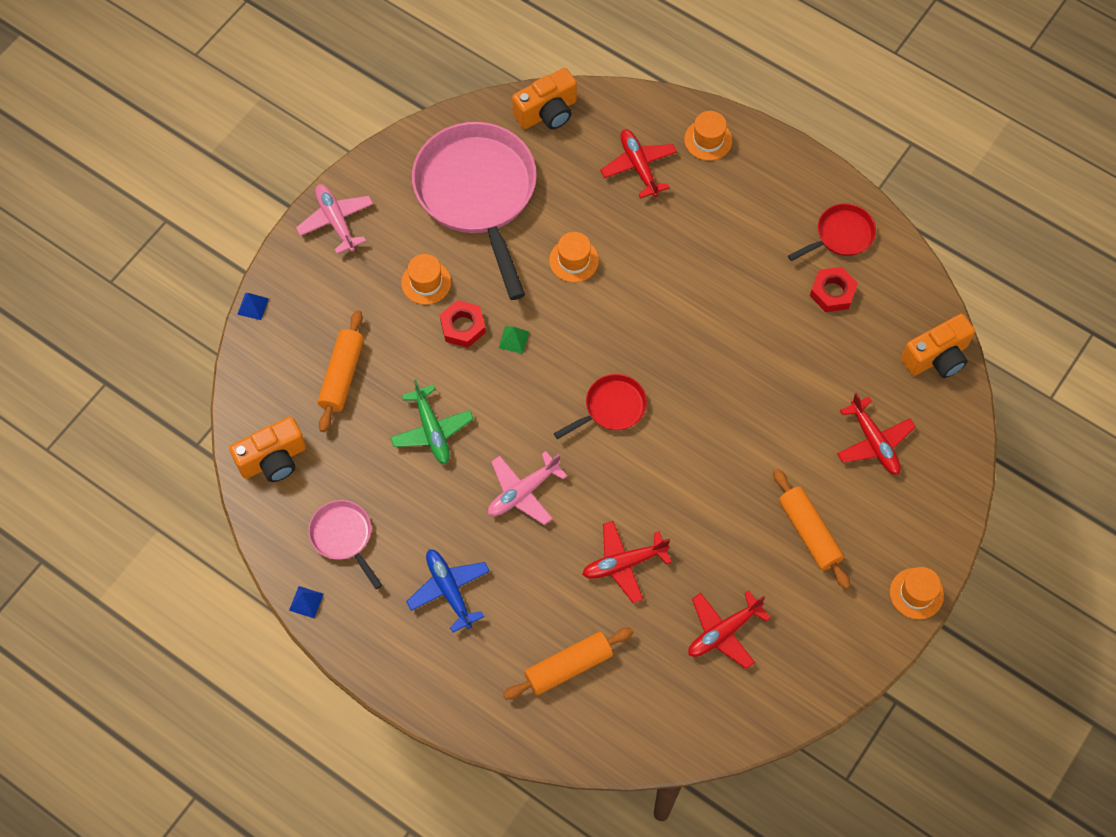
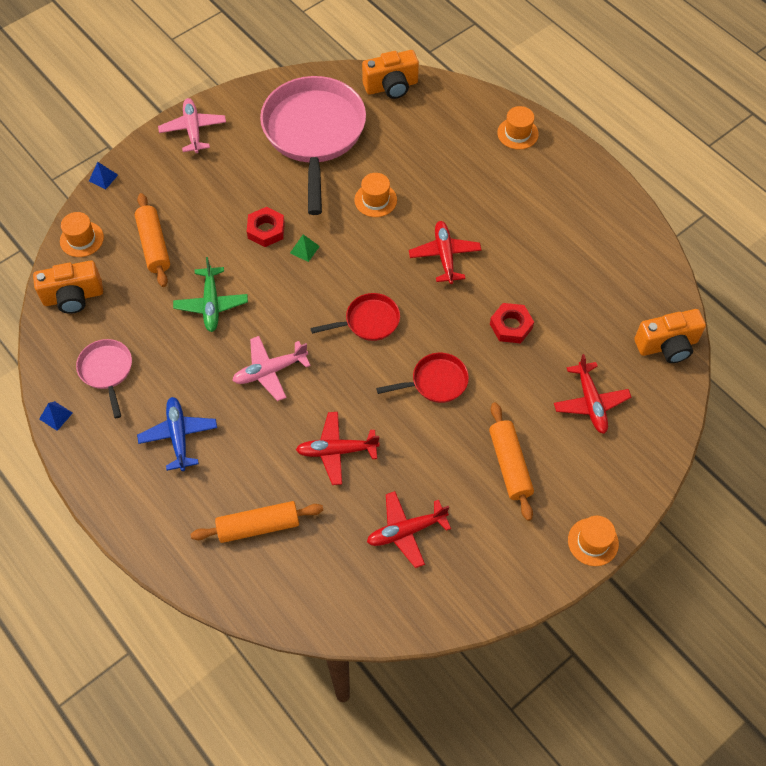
camera: 15 degrees right, 5 degrees down
orange rolling pin [318,310,364,432] -> orange rolling pin turned 45 degrees counterclockwise [135,193,170,287]
orange hat [401,254,451,305] -> orange hat moved to [60,212,104,257]
red plane [600,129,677,199] -> red plane moved to [409,221,481,284]
red pan [788,203,876,261] -> red pan moved to [376,353,469,403]
red nut [810,267,858,312] -> red nut moved to [490,303,534,343]

